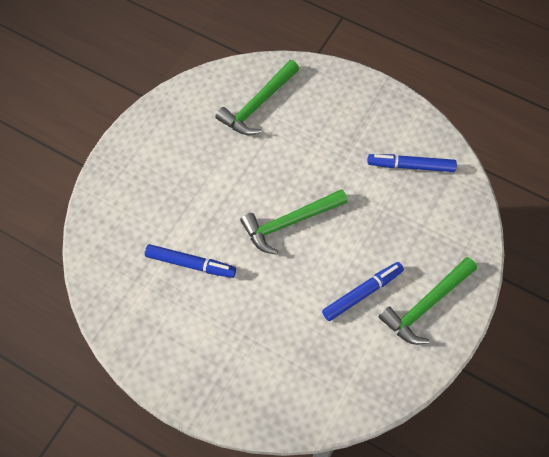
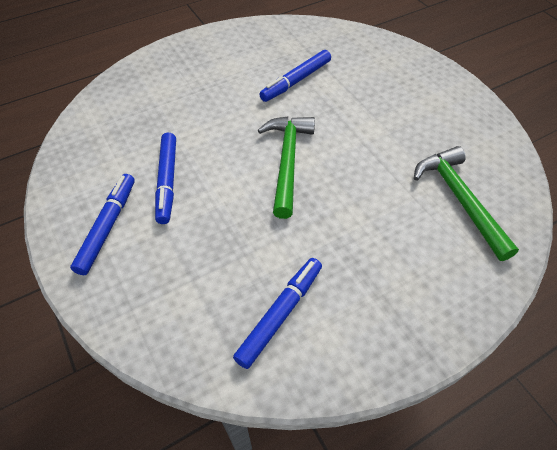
camera: 120 degrees right, 10 degrees down
green hammer [379,257,477,345] -> blue marker [70,174,135,275]

